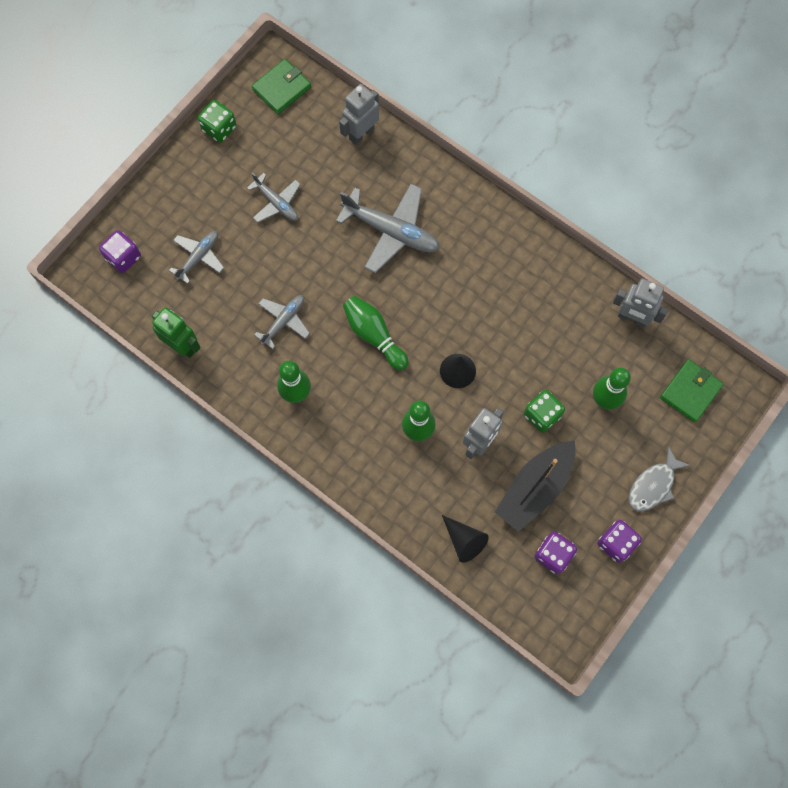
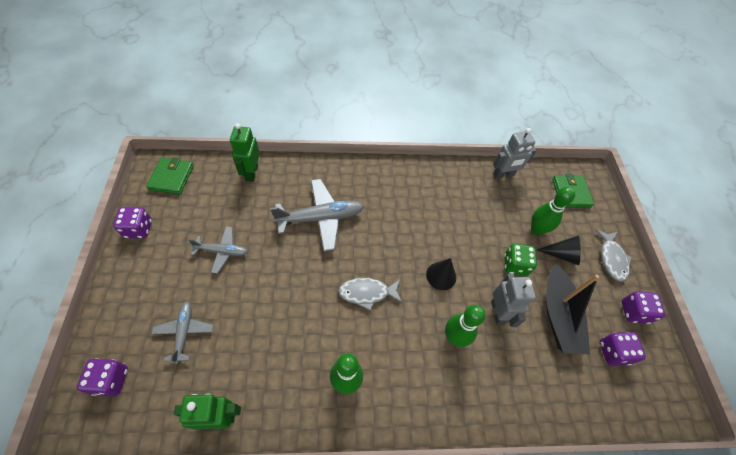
camera: 45 degrees left, 15 degrees down
green dice [198,100,236,143] -> purple dice [113,207,152,238]
grey plane [254,295,310,349] -> none
grey robot [339,84,379,145] -> green robot [230,123,260,182]
green bowling pin [343,296,409,370] -> grey fish [338,278,402,311]
black cone [442,515,489,563] -> black cone moved to [537,236,581,265]

